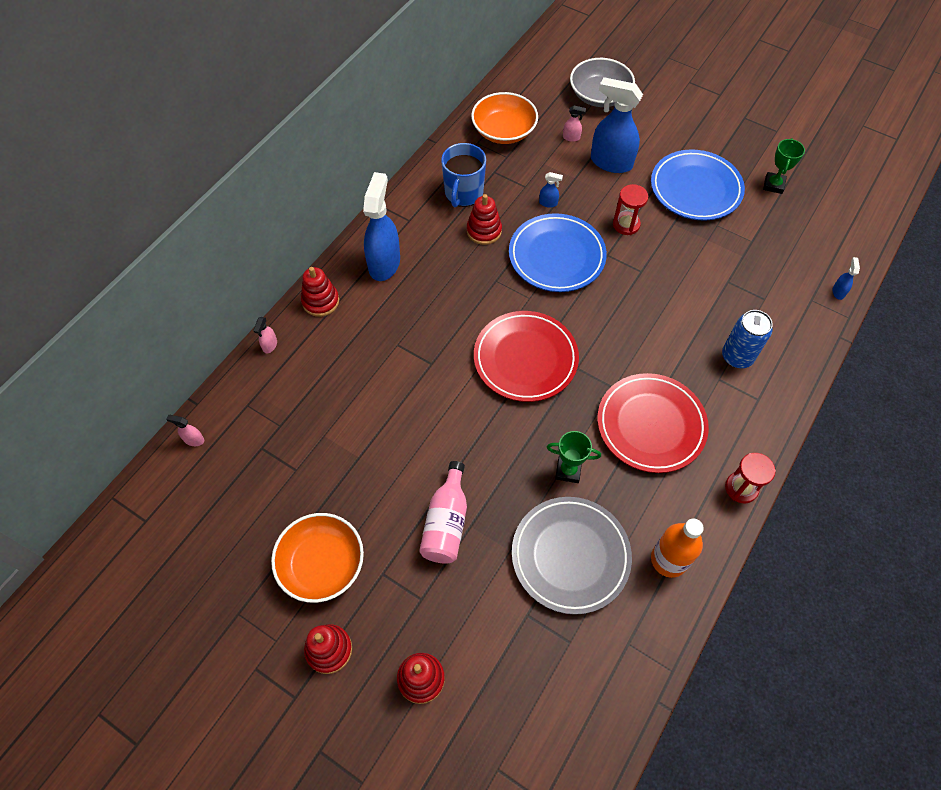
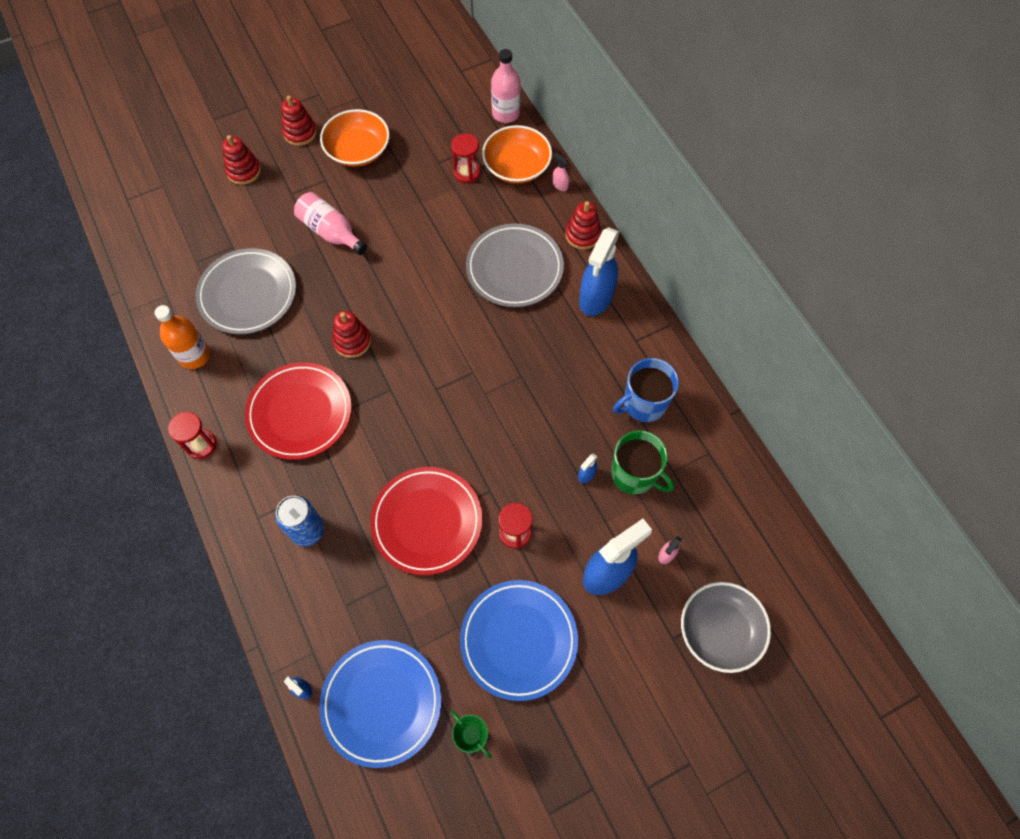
camera: 120 degrees right, 5 degrees up
pink spray bottle [166,415,204,446] -> pink bottle [491,49,521,123]
blue spray bottle [363,172,400,281] -> blue spray bottle turned 75 degrees clockwise [579,227,620,316]
blue mug [441,143,486,207] -> blue mug turned 75 degrees counterclockwise [613,358,679,423]
red stacking toy [467,194,502,245] -> red stacking toy moved to [332,311,371,358]
orange bowl [471,92,538,144] -> orange bowl moved to [482,125,552,184]
red plate [474,311,579,402] -> red plate moved to [370,467,482,575]
blue plate [509,213,607,292] -> blue plate moved to [319,640,441,768]
green trophy [547,431,601,483] -> none
none -> red hourglass [451,133,480,183]
none -> grey plate [466,223,564,307]
none -> green mug [611,430,674,495]

